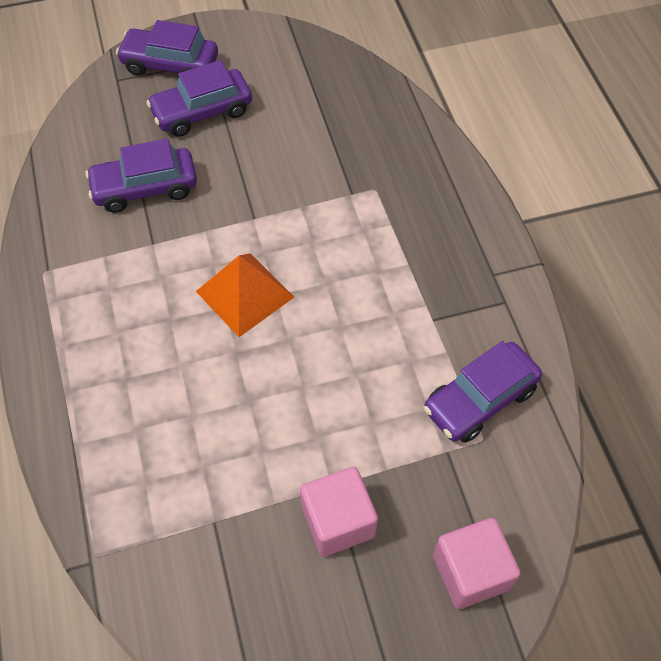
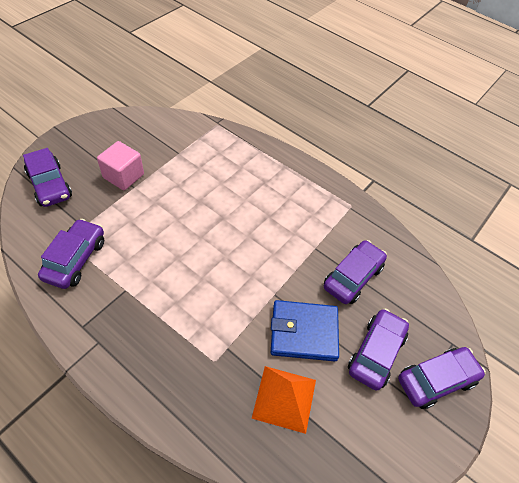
camera: 140 degrees right, 5 degrees down
orange pyramid [196,253,294,337] -> orange pyramid moved to [252,366,316,434]
pink cube [433,518,521,609] -> purple car [23,148,72,207]
none -> blue wallet [271,300,339,361]

